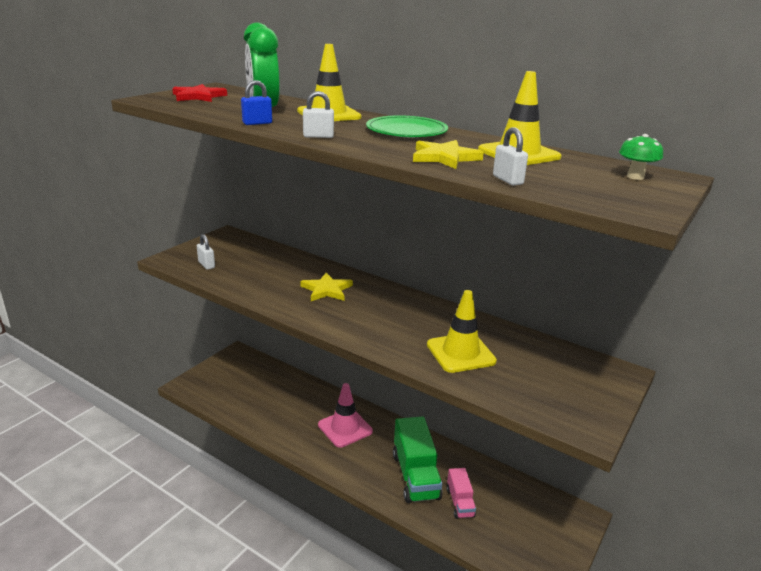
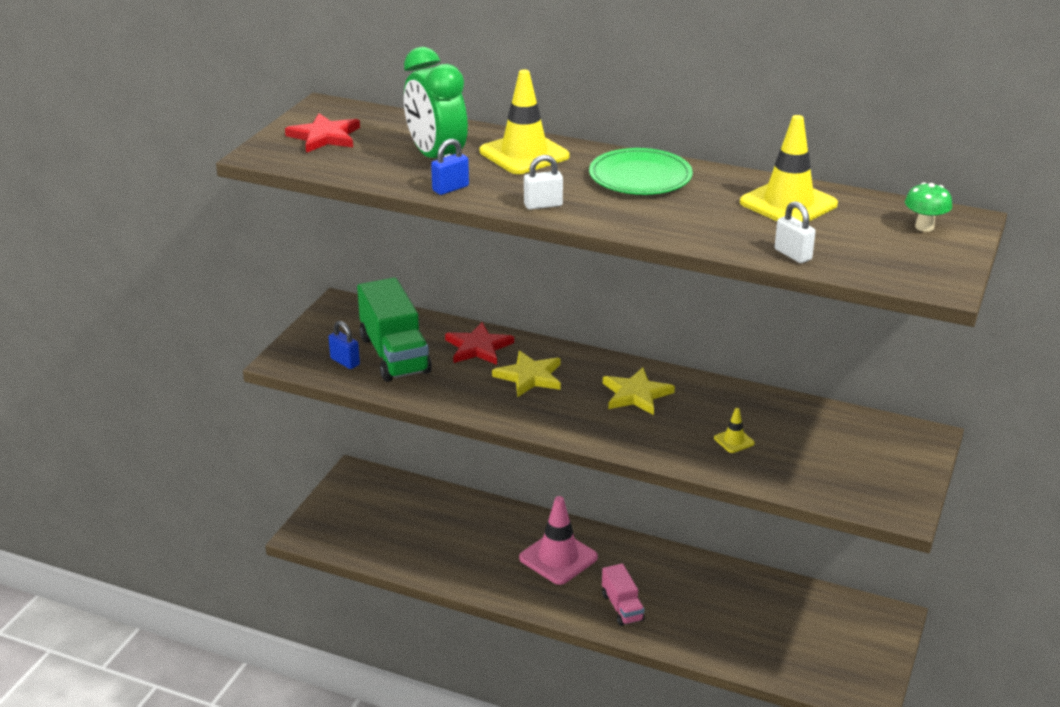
camera: 10 degrees left, 5 degrees up
white padlock [197,234,215,270] -> blue padlock [329,321,360,369]
green truck [393,416,442,503] -> green truck moved to [357,277,432,382]
yellow star [413,140,484,169] -> yellow star moved to [603,367,675,415]
yellow traffic cone [427,290,497,373] -> yellow traffic cone [714,408,755,453], size x0.45
pink truck [447,468,476,519] -> pink truck moved to [602,564,645,626]
none -> red star [445,322,514,365]

